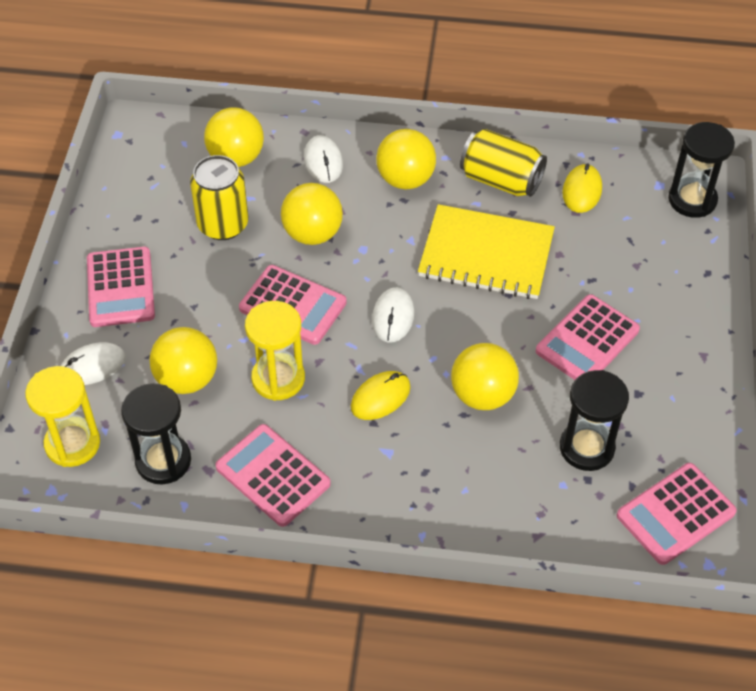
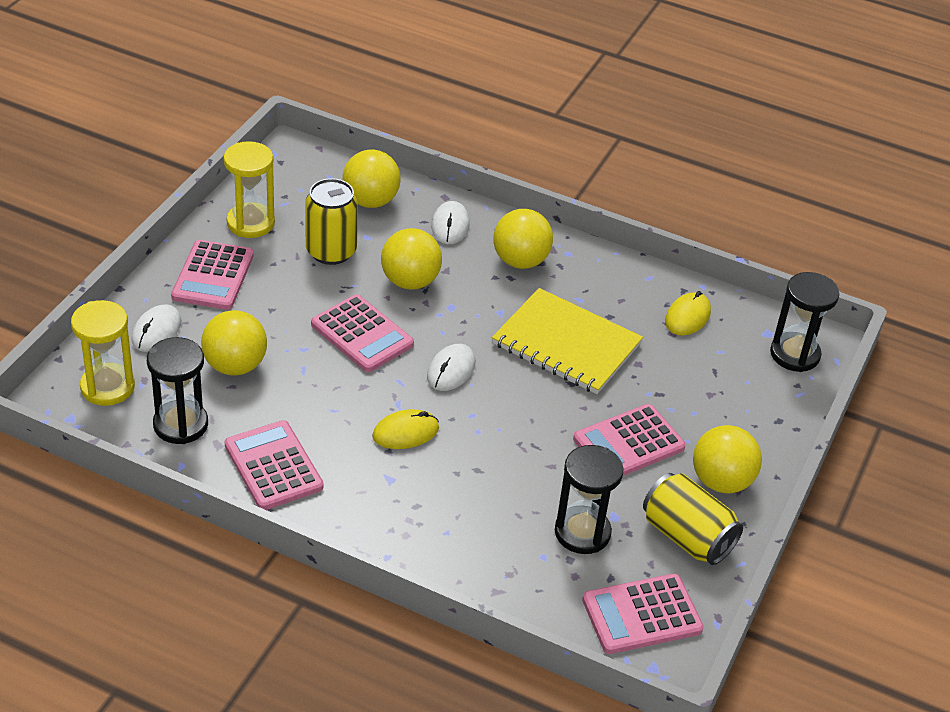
camera: 15 degrees right, 10 degrees down
white mouse [61,342,126,385] -> white mouse turned 60 degrees counterclockwise [132,304,182,352]
yellow hourglass [245,301,305,401] -> yellow hourglass moved to [223,141,275,238]
yellow ball [451,343,519,410] -> yellow ball moved to [693,425,762,493]
yellow can [460,129,547,197] -> yellow can moved to [643,473,743,565]

